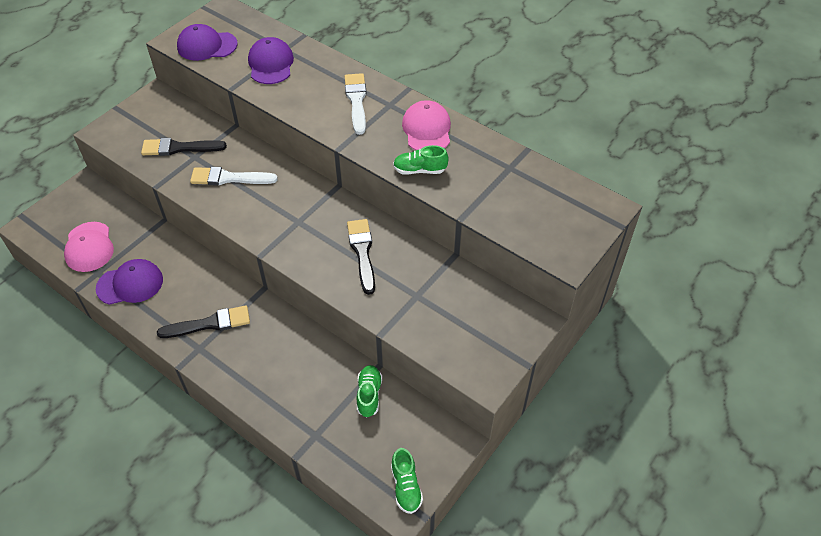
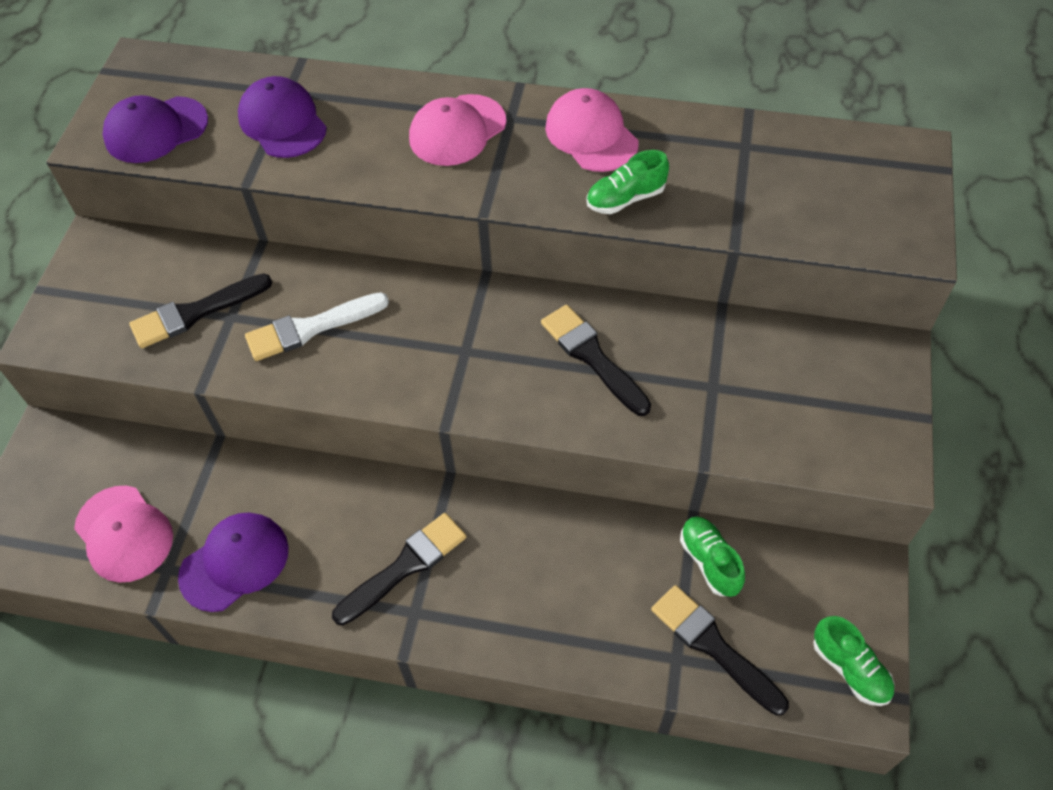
camera: 25 degrees left, 5 degrees up
white brush [345,73,366,135] -> pink cap [409,94,506,166]
none -> black brush [651,585,789,716]

